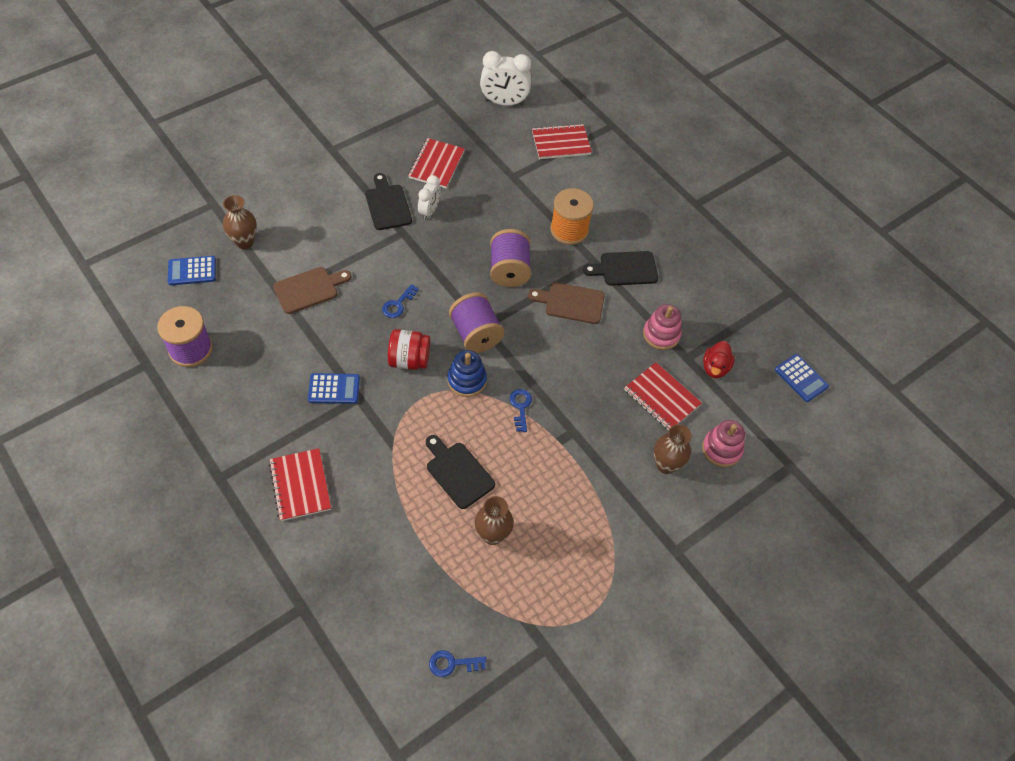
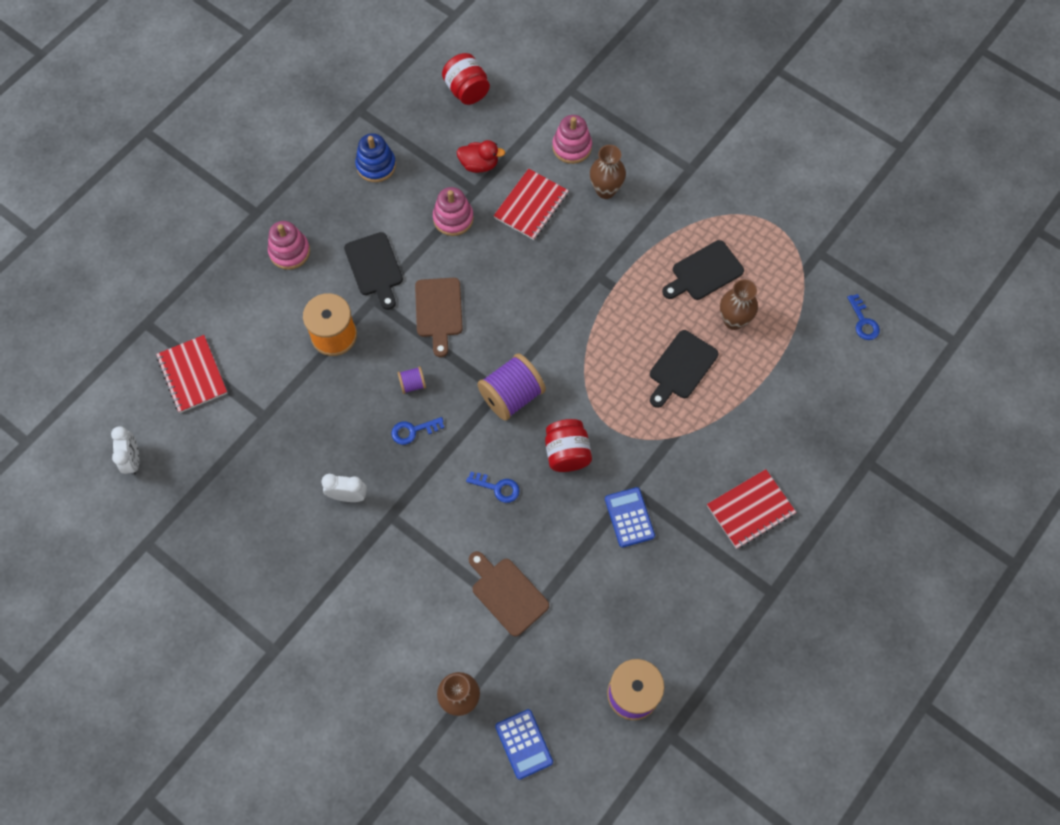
camera: 100 degrees left, 10 degrees up
black cutting board [365,173,412,230] -> black cutting board moved to [662,240,744,300]
red notebook [408,138,465,188] -> none
blue stacking toy [447,350,487,397] -> blue stacking toy moved to [355,133,396,182]
white clock [480,51,531,106] -> white clock [111,426,139,475], size x0.62
purple spool [490,229,531,287] -> purple spool [398,366,426,394], size x0.48
blue key [509,389,532,432] -> blue key moved to [391,417,444,445]
blue calculator [775,354,829,402] -> red jar [442,53,490,105]
none -> pink stacking toy [268,221,310,270]

